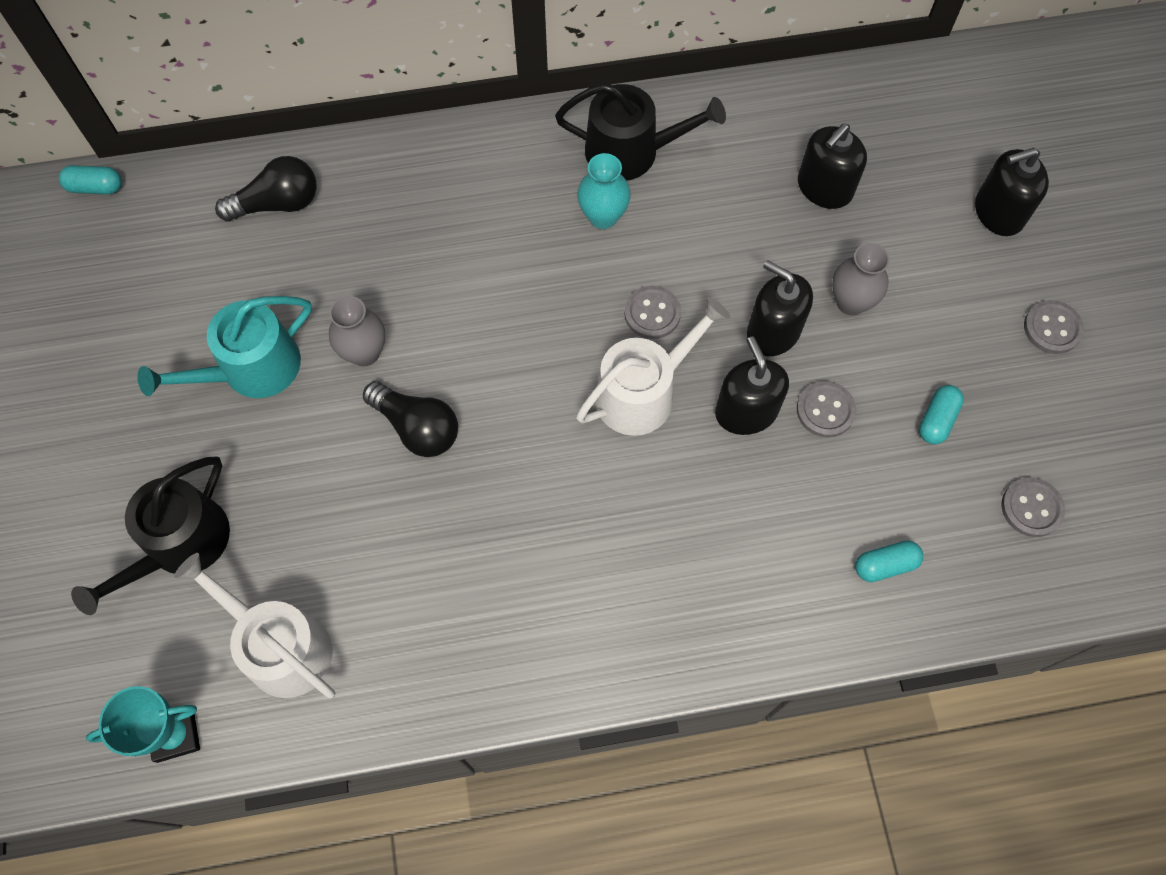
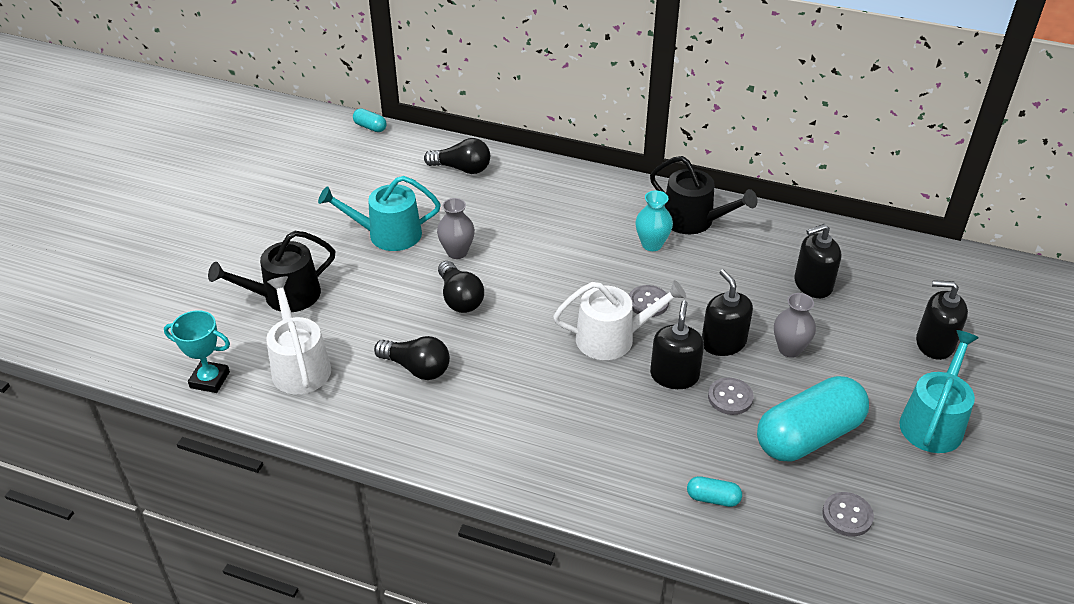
camera: 30 degrees right, 25 degrees down
turquoise capsule [919,385,964,444] -> turquoise capsule [757,376,869,462], size x2.42
grey button [1024,300,1084,354] -> turquoise watering can [899,330,979,453]
none -> black light bulb [374,336,450,380]

